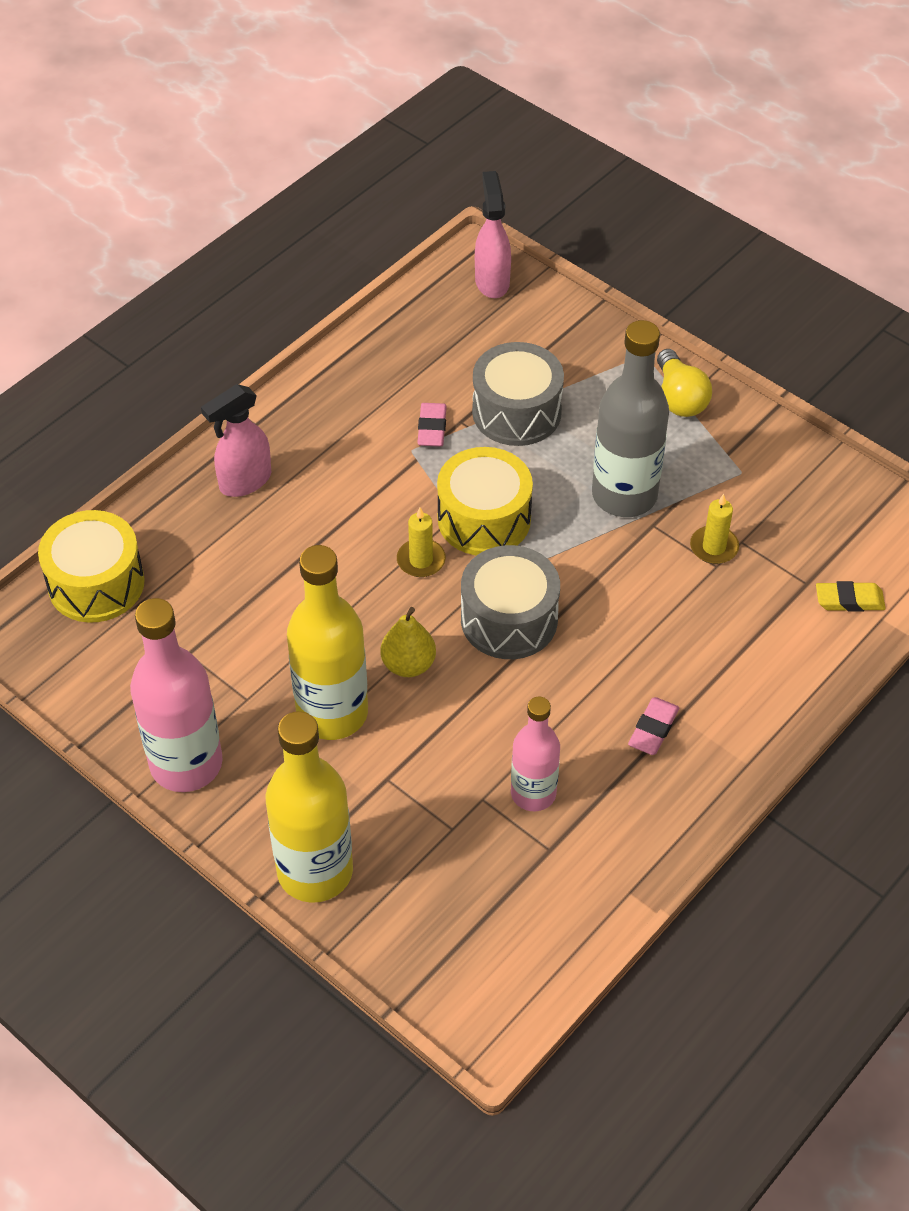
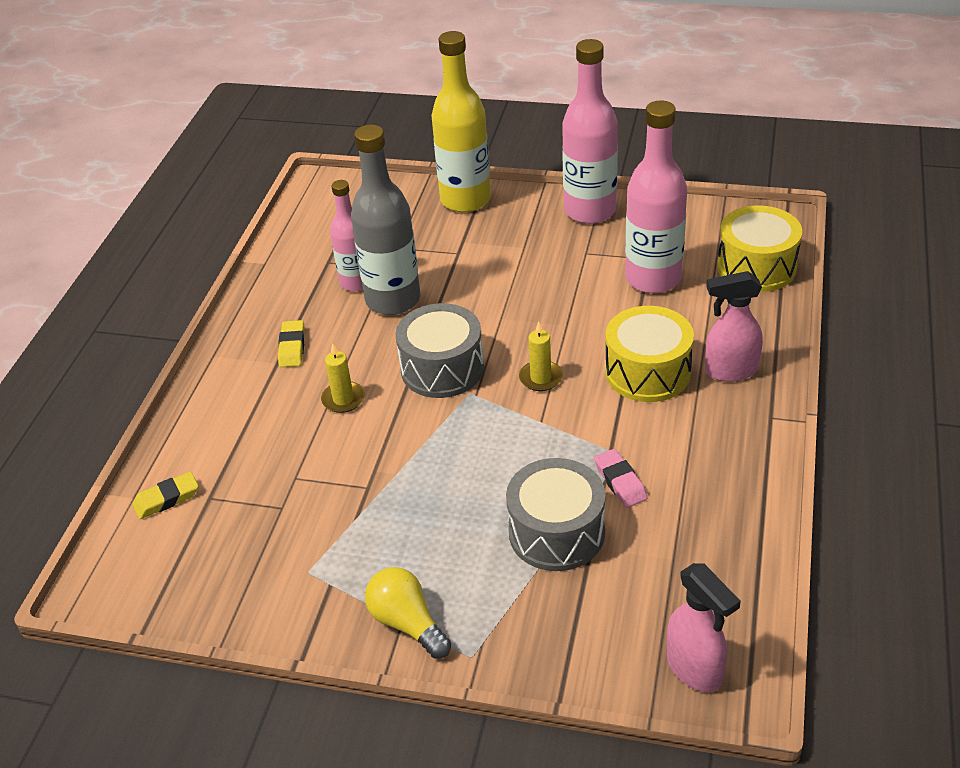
camera: 155 degrees right, 10 degrees down
pink spray bottle [201,384,271,497] -> pink spray bottle turned 120 degrees counterclockwise [705,271,763,382]
yellow bottle [287,545,368,740] -> none
yellow pear [380,607,436,677] -> none
yellow drum [437,447,533,555] -> yellow drum moved to [605,306,694,402]
grey bottle [592,320,669,517] -> grey bottle moved to [351,125,420,315]
pink eraser [628,697,679,755] -> yellow eraser [278,320,305,367]
yellow candle [690,494,739,564] -> yellow candle moved to [321,343,365,413]
none -> pink bottle [625,101,687,293]

